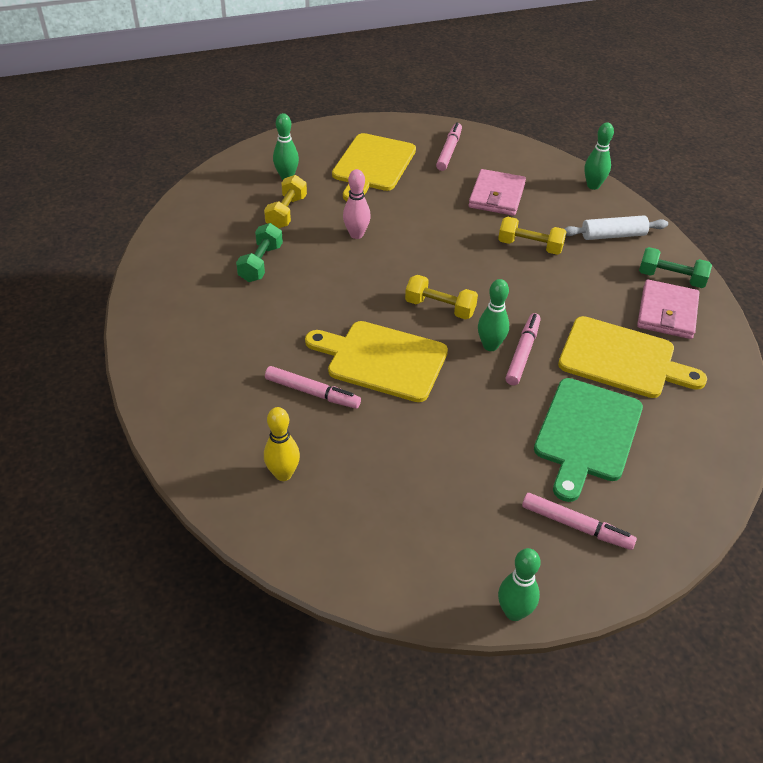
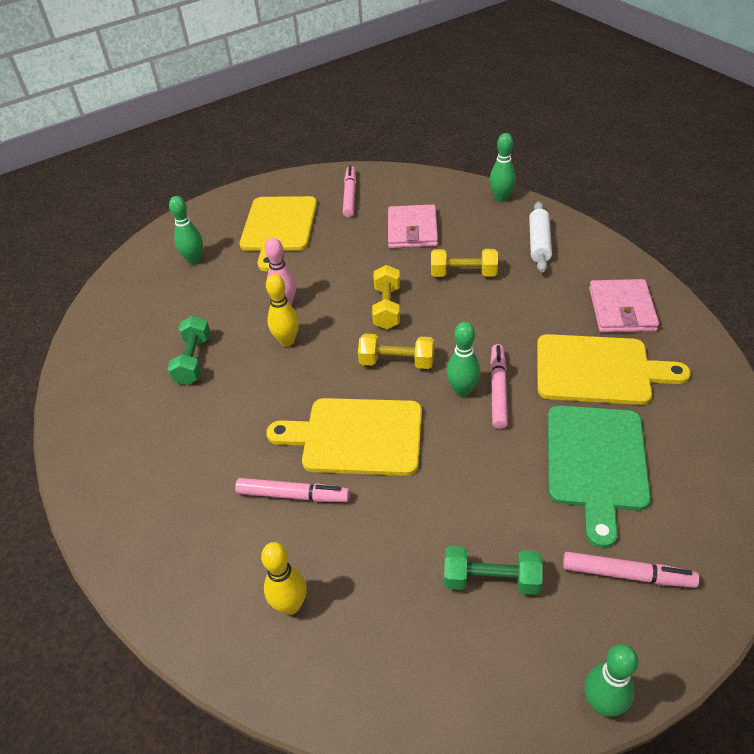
camera: 10 degrees left, 0 degrees up
yellow dumbbell [264,175,307,228] -> yellow dumbbell moved to [372,265,400,329]
white rolling pin [564,215,668,240] -> white rolling pin turned 60 degrees counterclockwise [529,201,552,272]
green dumbbell [639,247,712,288] -> green dumbbell moved to [444,546,542,595]
none -> yellow bowling pin [266,274,299,346]

